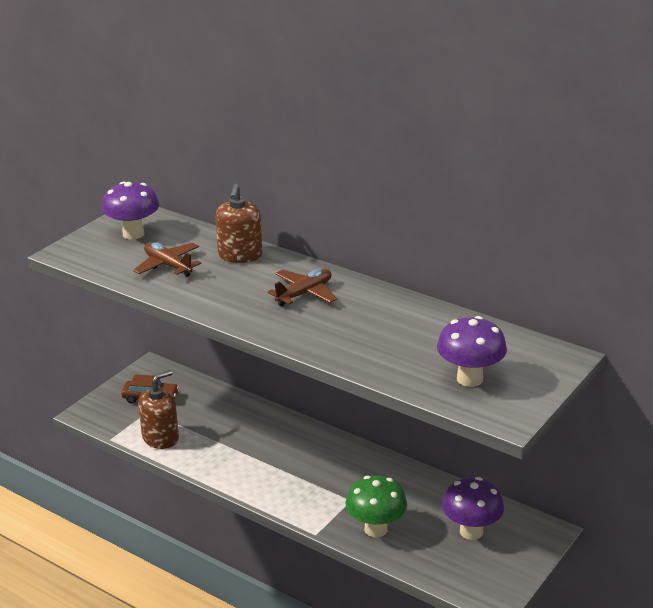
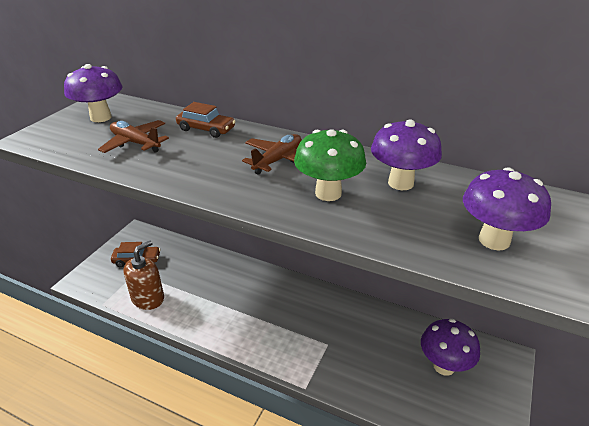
camera: 10 degrees left, 5 degrees up
brown soap dispenser [216,184,262,263] -> brown car [176,102,236,138]
green mushroom [345,475,407,537] -> green mushroom moved to [294,129,366,201]
none -> purple mushroom [371,119,442,190]

